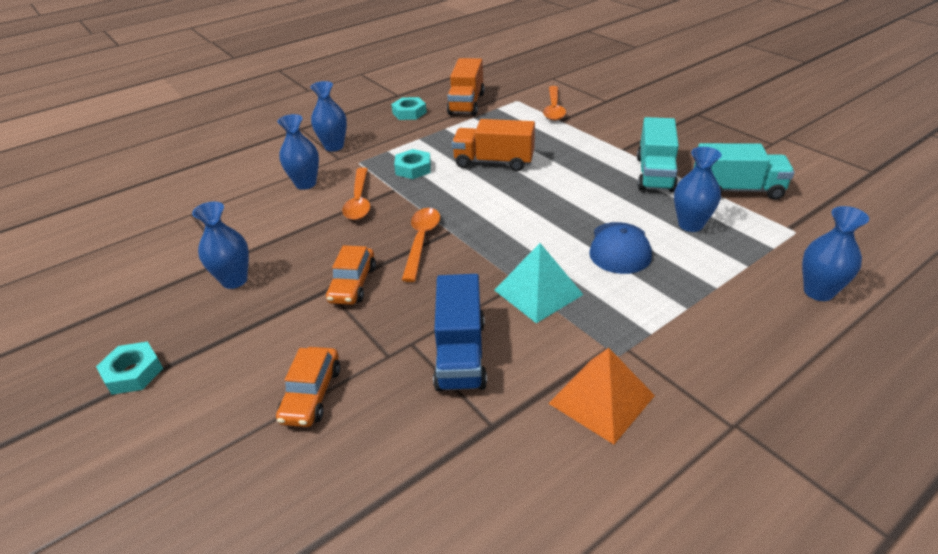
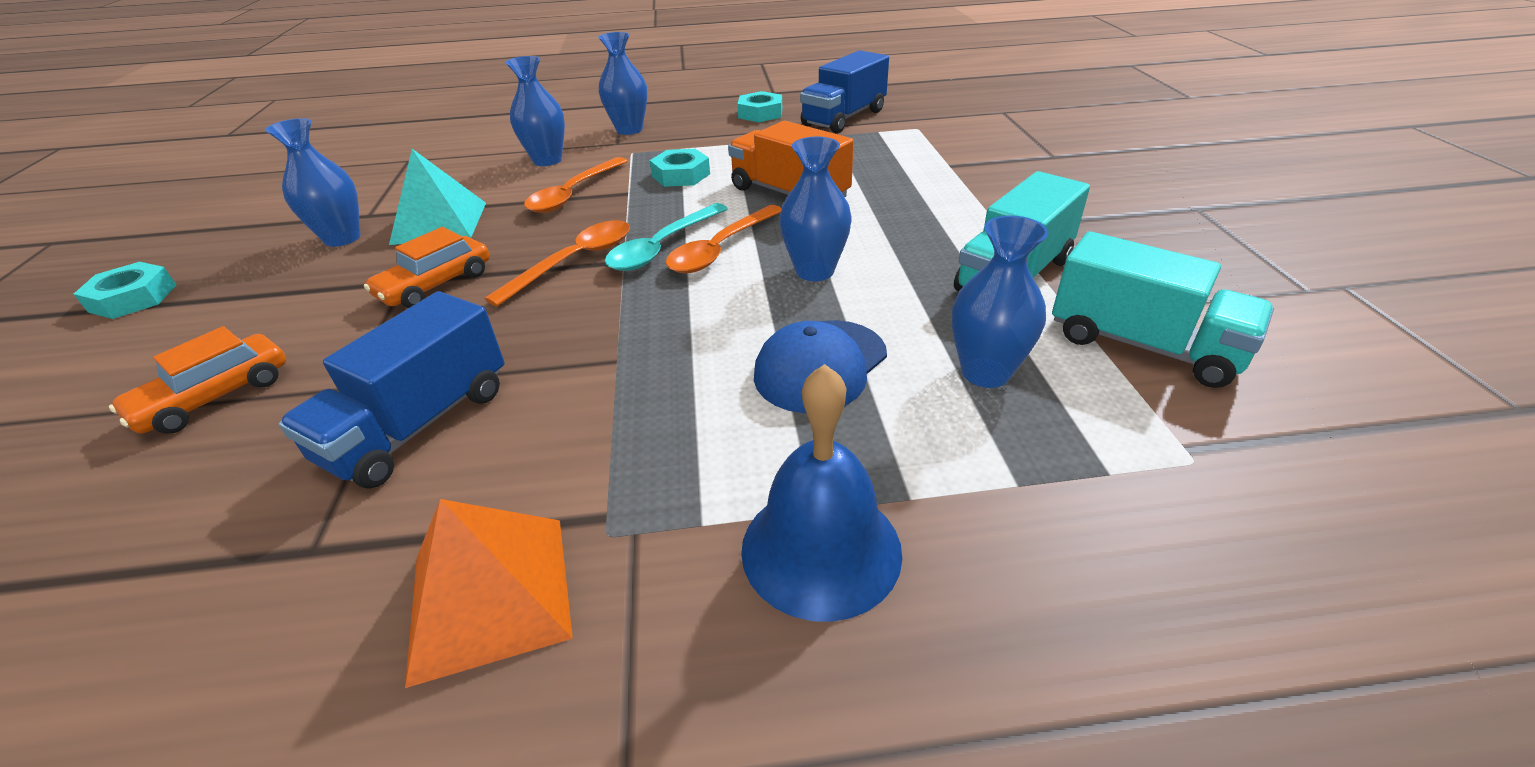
camera: 30 degrees right, 0 degrees up
orange truck [447,58,484,116] -> blue truck [800,50,889,134]
turquoise pyramid [494,243,584,323] -> turquoise pyramid moved to [389,149,486,245]
orange spoon [543,86,566,121] -> orange spoon moved to [666,205,782,273]
blue vase [802,206,869,301] -> blue vase moved to [779,137,852,281]
none -> turquoise spoon [605,203,728,271]
none -> blue bell [741,364,902,622]

